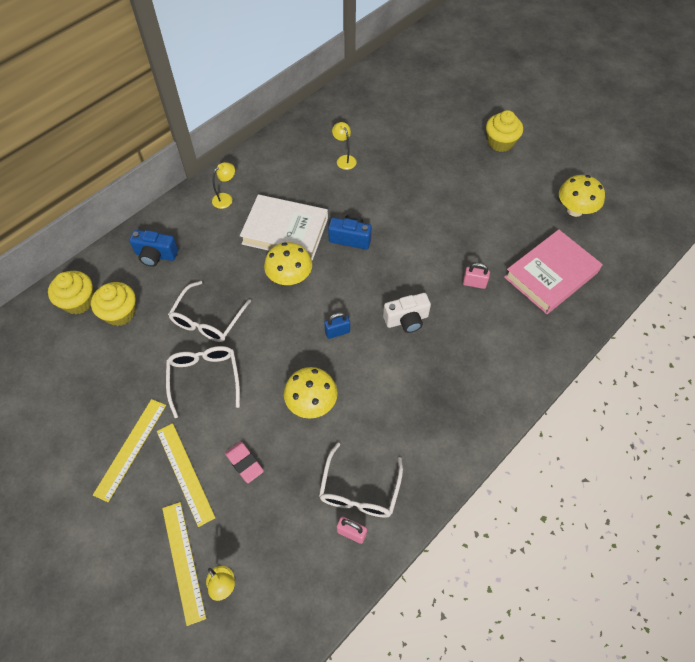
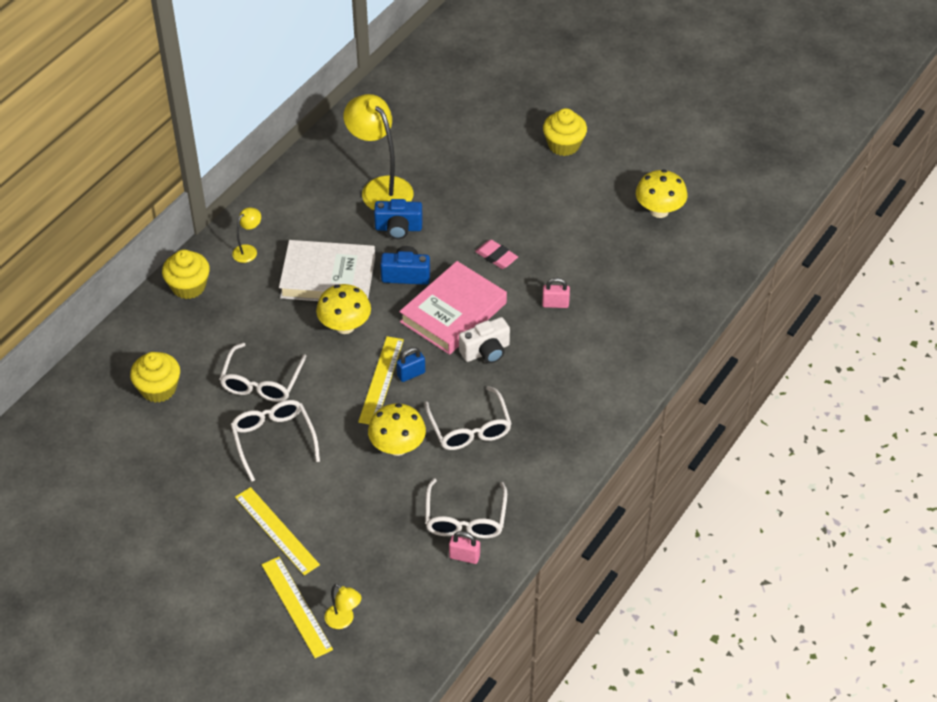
camera: 10 degrees left, 10 degrees down
yellow cupcake [48,271,93,314] -> yellow cupcake moved to [162,250,210,299]
yellow ruler [93,399,166,502] -> yellow ruler moved to [358,336,404,424]
blue camera [129,230,178,267] -> blue camera moved to [374,199,423,239]
pink eraser [225,441,264,483] -> pink eraser moved to [475,240,518,269]
yellow lamp [332,122,357,170] -> yellow lamp [344,94,414,210], size x2.15
pink book [504,229,603,314] -> pink book moved to [399,261,507,355]
none -> white glasses [424,386,512,450]

